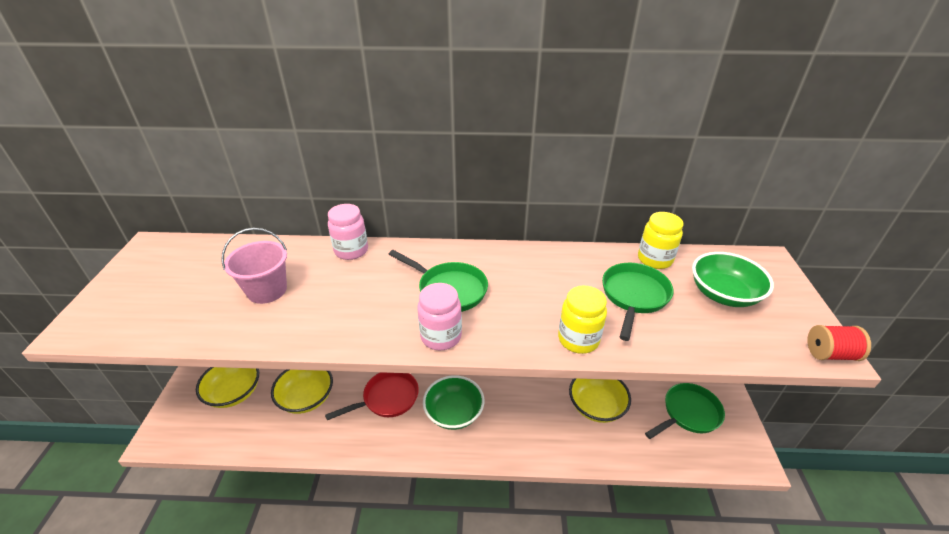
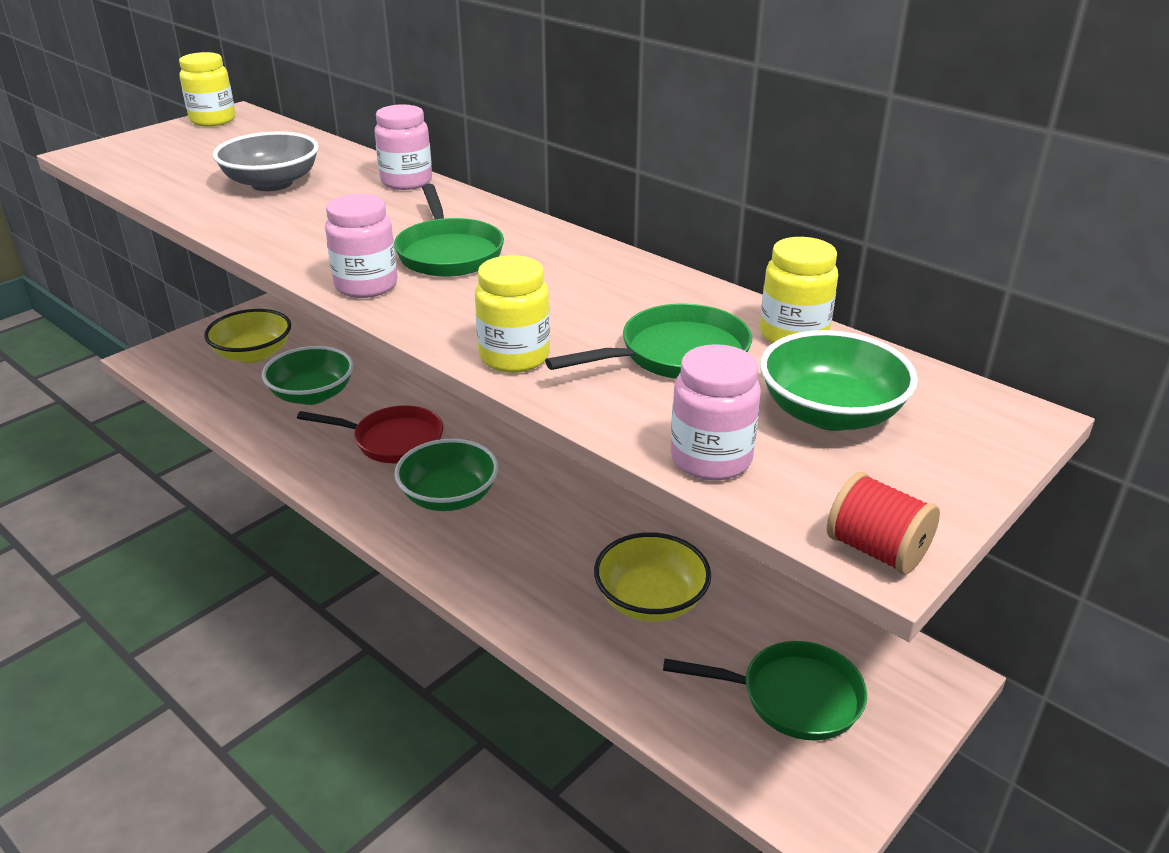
camera: 40 degrees right, 5 degrees down
pink bucket [221,228,287,304] -> grey bowl [213,132,319,191]
yellow bowl [271,370,333,414] -> green bowl [262,346,354,405]
none -> yellow jar [179,52,235,127]
none -> pink jar [671,344,761,481]

